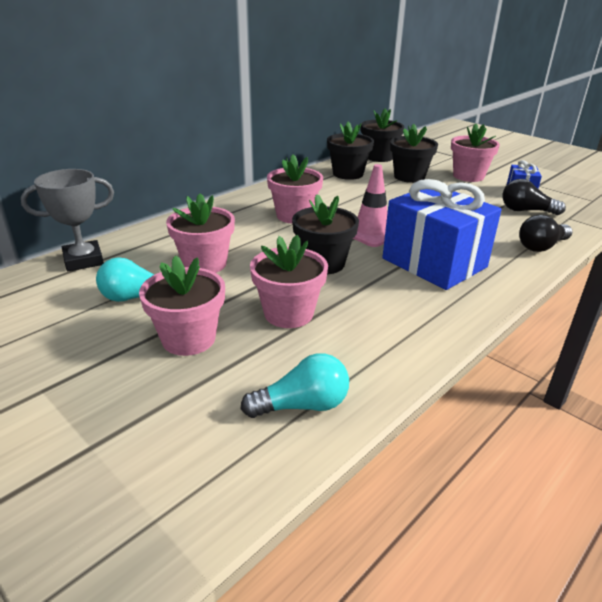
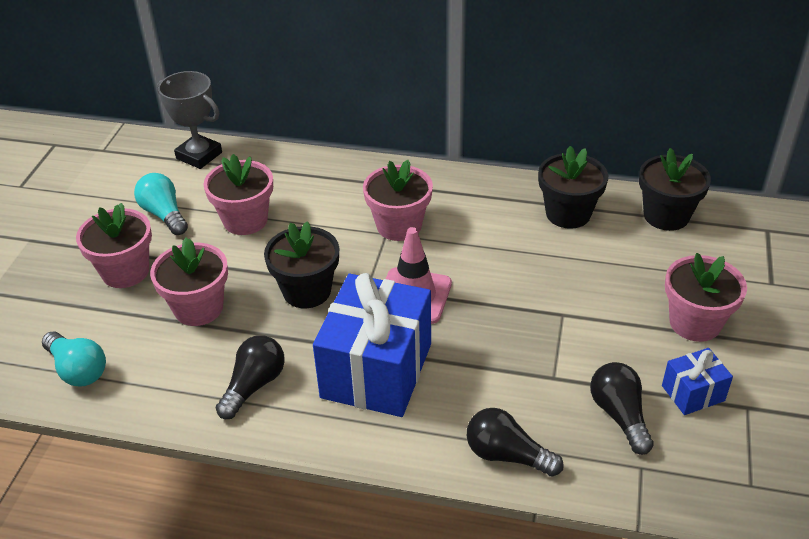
camera: 60 degrees right, 10 degrees up
black flower pot [390,124,438,183] -> none
none -> black light bulb [216,335,285,419]

